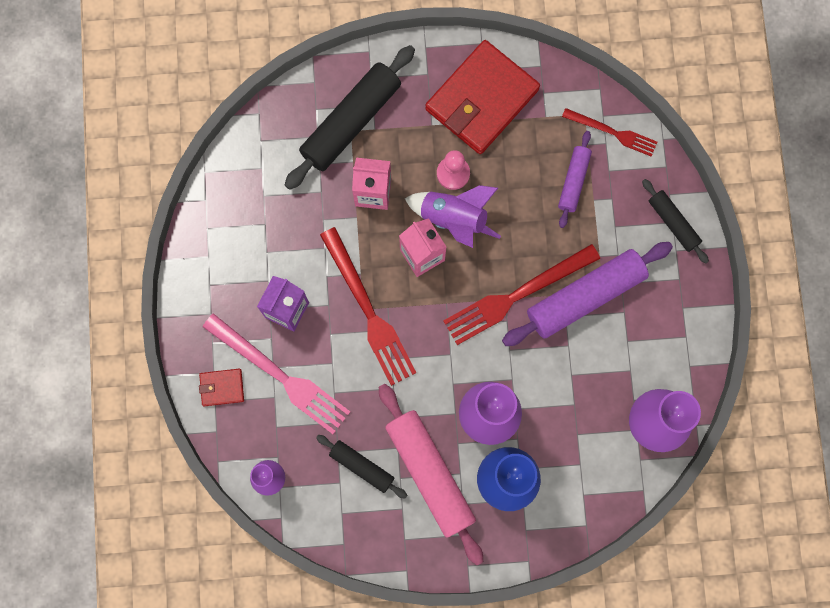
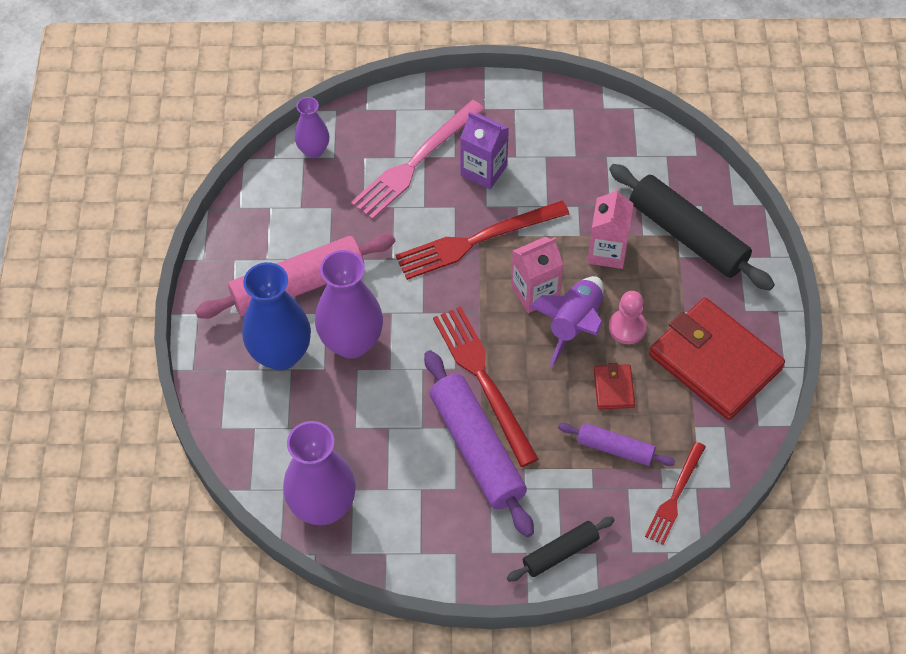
camera: 95 degrees right, 20 degrees down
red wallet [199,369,244,406] -> red wallet moved to [594,363,635,409]
black rolling pin [316,435,407,499] -> none

